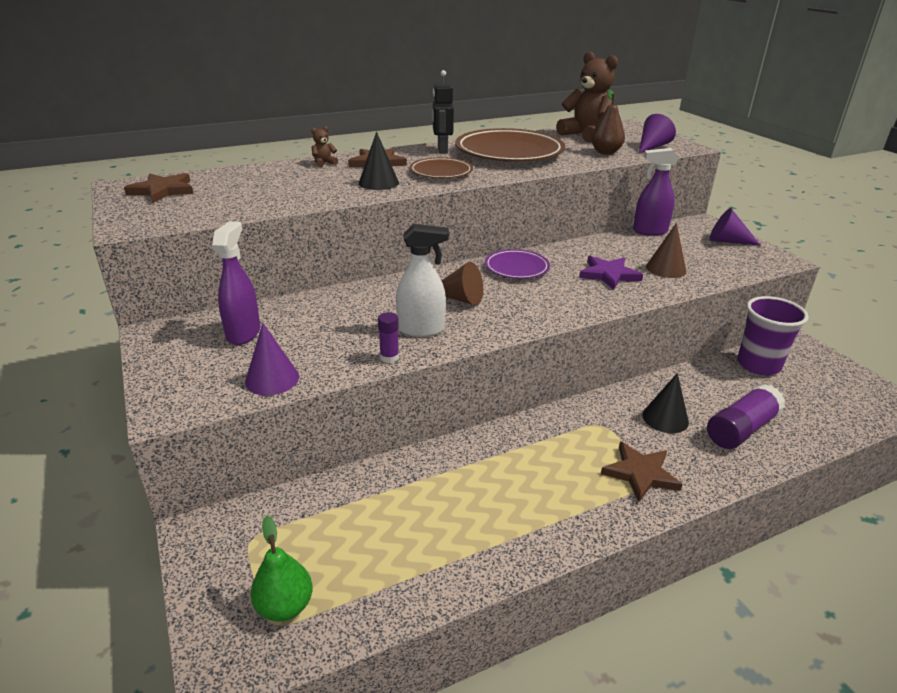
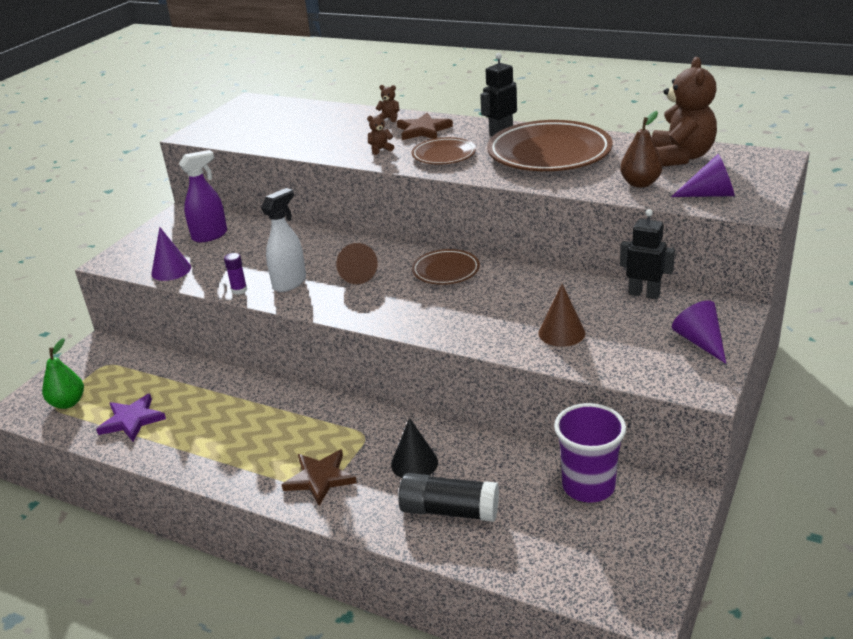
camera: 55 degrees right, 0 degrees up
brown star [124,173,193,203] -> none
black cone [359,132,399,190] -> brown teddy bear [367,113,394,155]
white spray bottle [396,224,449,337] -> white spray bottle turned 105 degrees counterclockwise [261,188,306,292]
purple plate [485,249,550,279] -> brown plate [412,249,480,285]
purple star [579,256,643,290] -> purple star moved to [96,394,166,441]
purple spray bottle [633,148,679,236] -> black robot [620,209,675,300]
purple glue stick [707,384,785,449] -> black glue stick [398,473,499,522]

